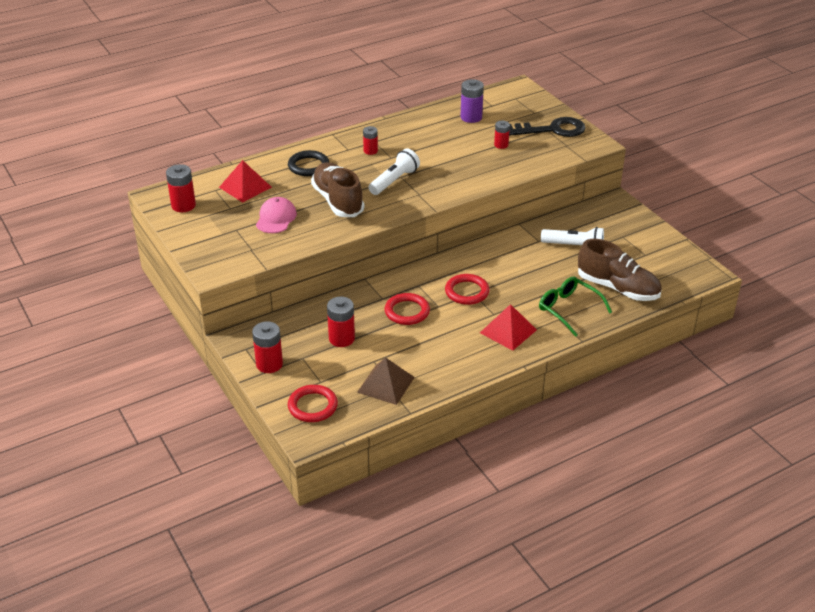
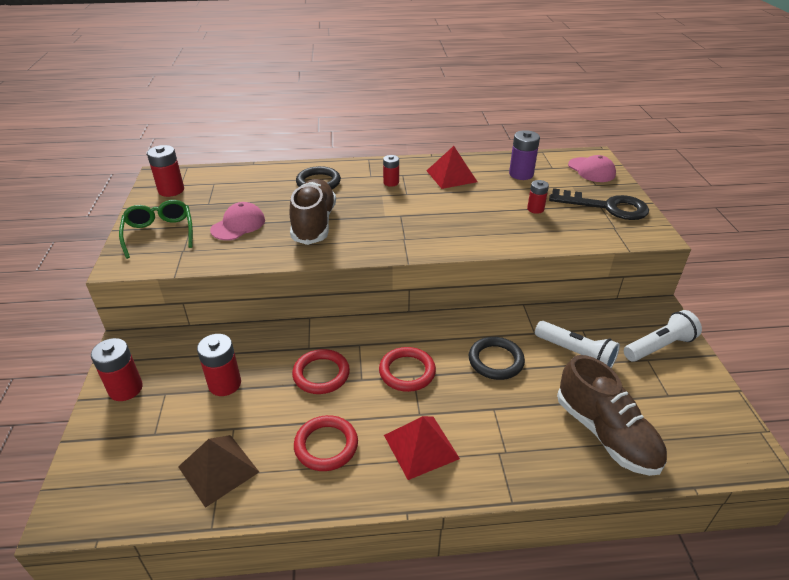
camera: 25 degrees right, 0 degrees up
red pyramid [219,160,272,203] -> red pyramid moved to [426,146,477,189]
red ring [288,385,338,422] -> red ring moved to [294,415,358,471]
white flashlight [368,149,420,195] -> white flashlight moved to [624,310,702,362]
green glasses [539,277,612,337] -> green glasses moved to [119,200,193,259]
none -> black ring [469,337,525,380]
none -> pink cap [568,155,616,182]

